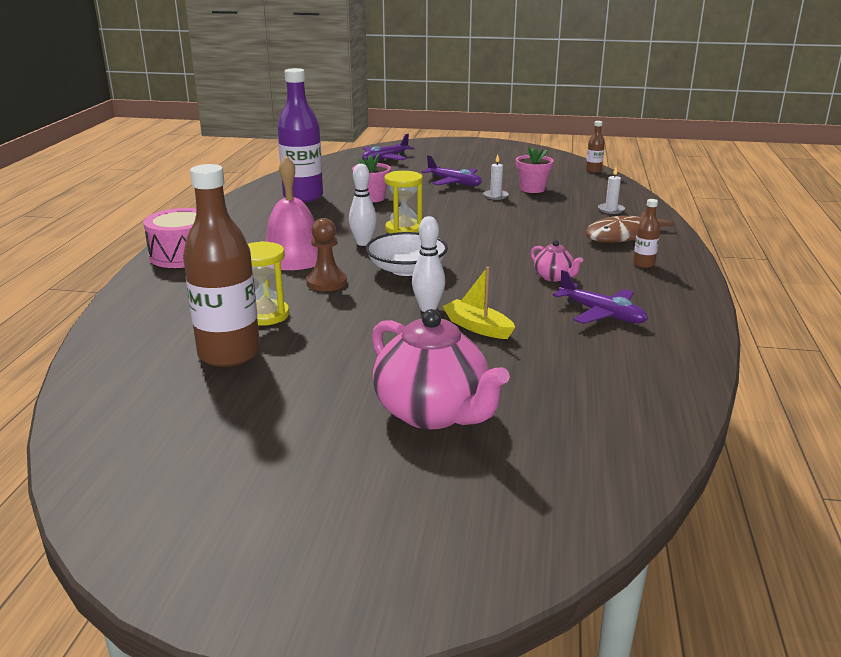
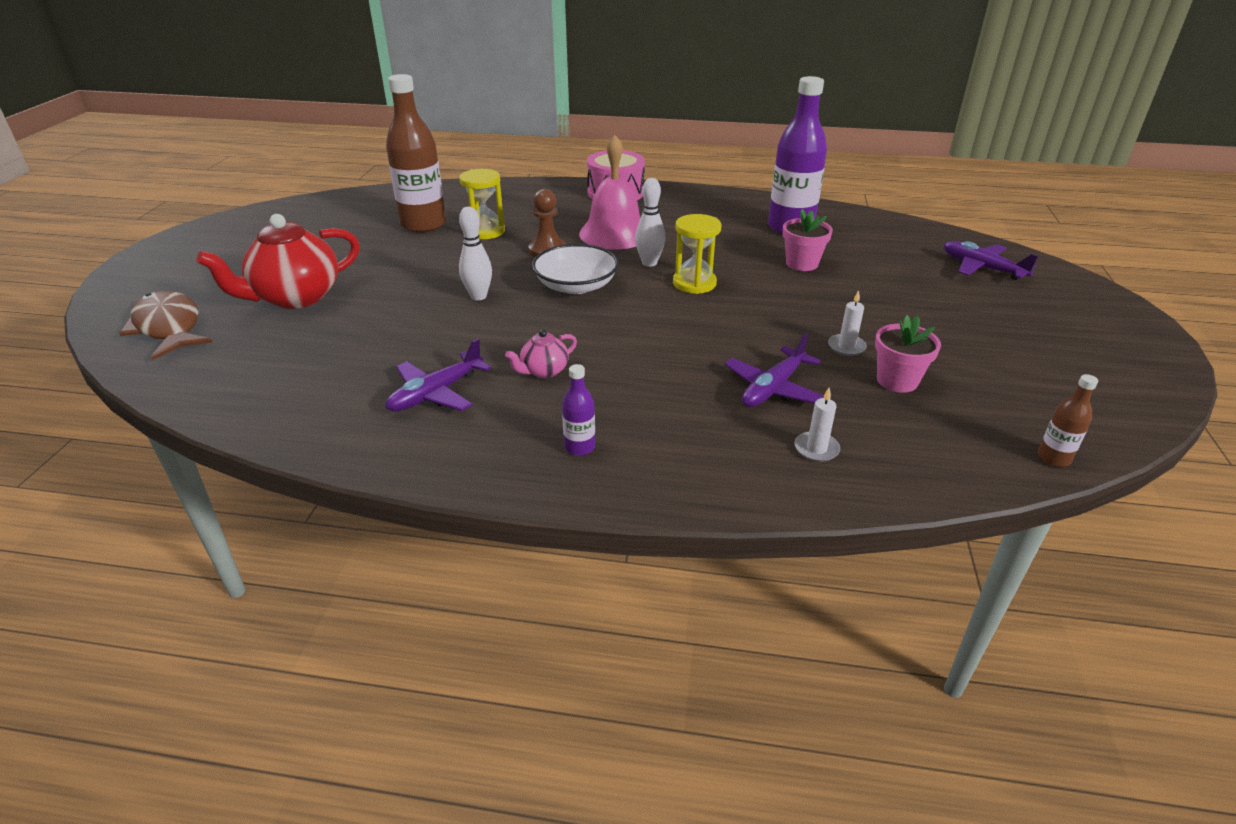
camera: 90 degrees right, 10 degrees up
pink teapot [372,309,510,429] -> red teapot [197,214,360,309]
purple plane [421,155,482,187] -> purple plane moved to [725,333,824,407]
yellow boat [442,267,515,339] -> none
brown fish [585,212,675,243] -> brown fish moved to [119,291,213,360]
brown bottle [633,199,660,268] -> purple bottle [562,364,595,456]

